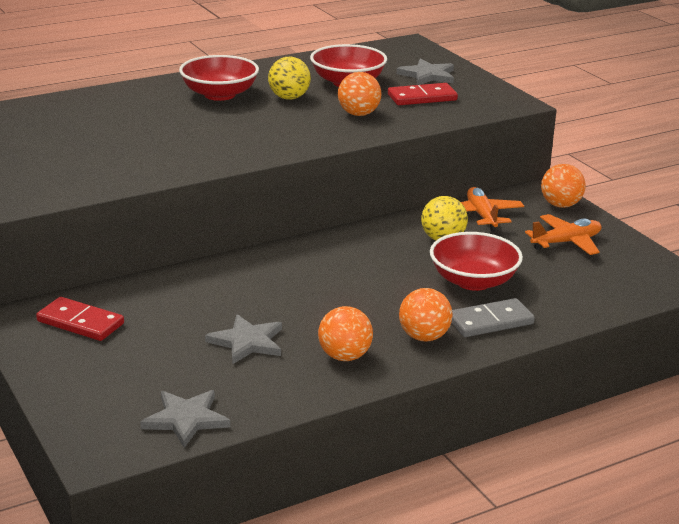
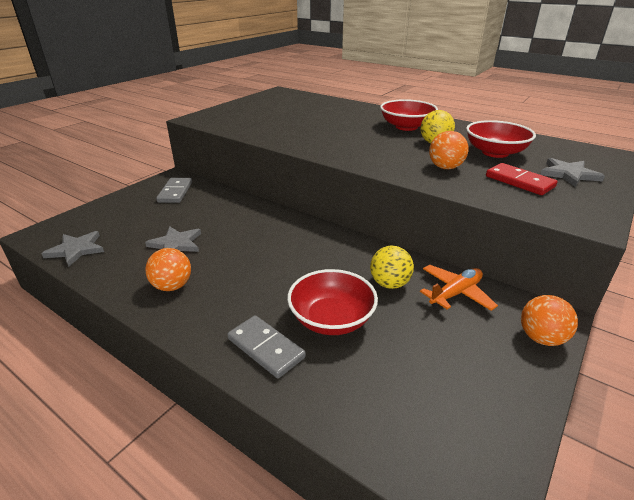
camera: 65 degrees right, 5 degrees up
red domino [36,297,124,341] -> grey domino [156,178,192,203]
orange ball [399,288,453,342] -> none
orange plane [525,214,601,255] -> none

